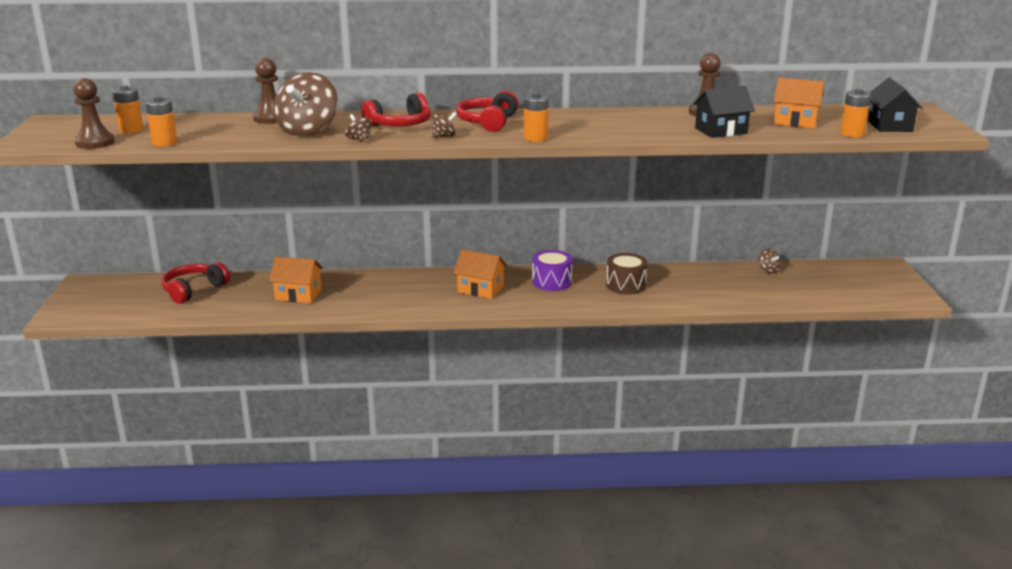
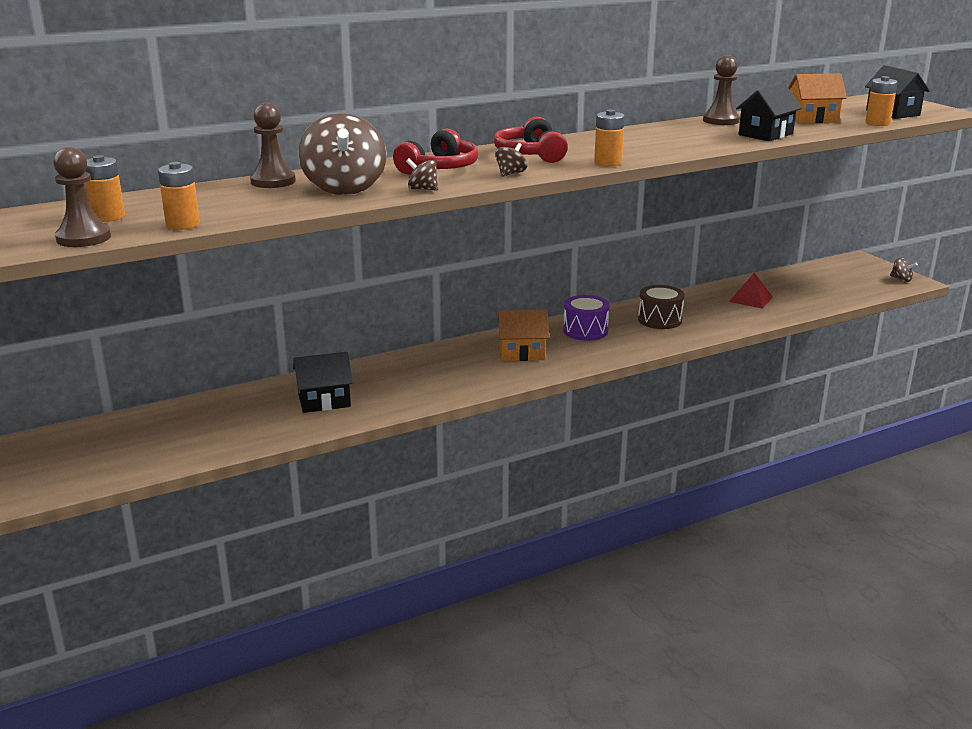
camera: 25 degrees left, 0 degrees up
red headphones [162,262,230,304] -> none
orange house [269,256,323,303] -> black house [293,352,353,413]
brown spinning top [758,249,781,274] -> brown spinning top moved to [890,257,918,282]
none -> red pyramid [729,273,773,309]

